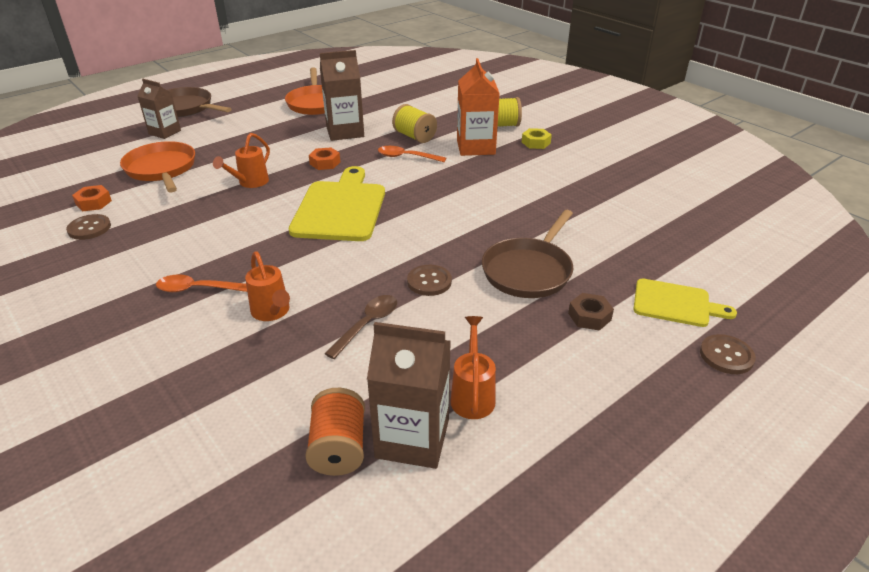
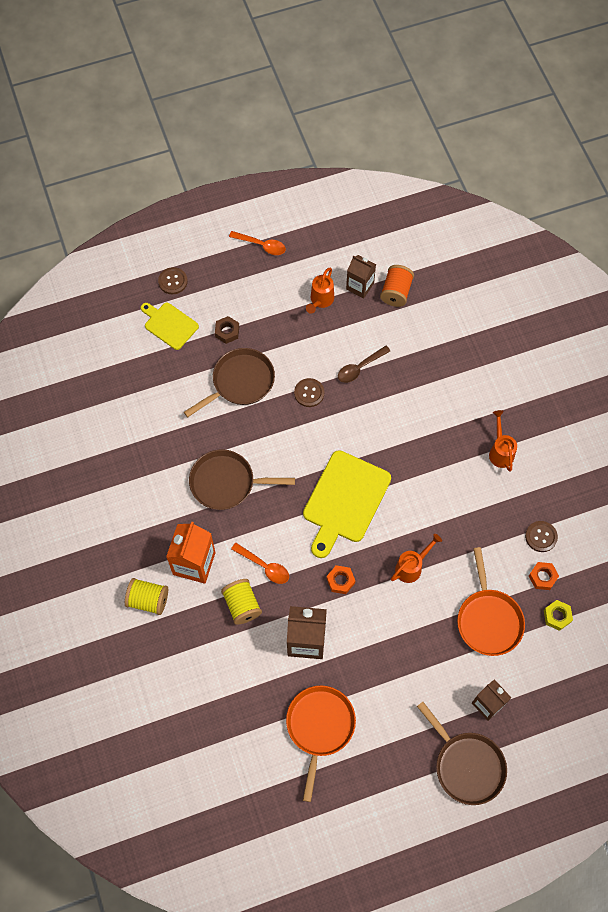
camera: 160 degrees left, 30 degrees up
orange spoon [156,274,247,292] -> orange spoon moved to [229,231,286,255]
orange watering can [245,251,290,321] -> orange watering can moved to [489,410,517,472]
brown carton [367,322,451,469] -> brown carton [346,255,376,299], size x0.66
yellow nut [522,128,552,149] -> yellow nut moved to [544,600,573,631]
none -> brown pan [189,449,295,510]

